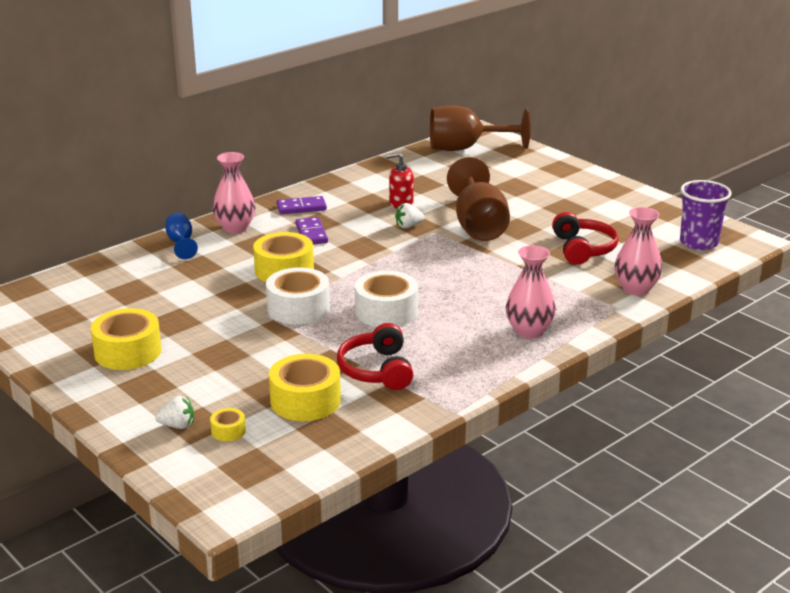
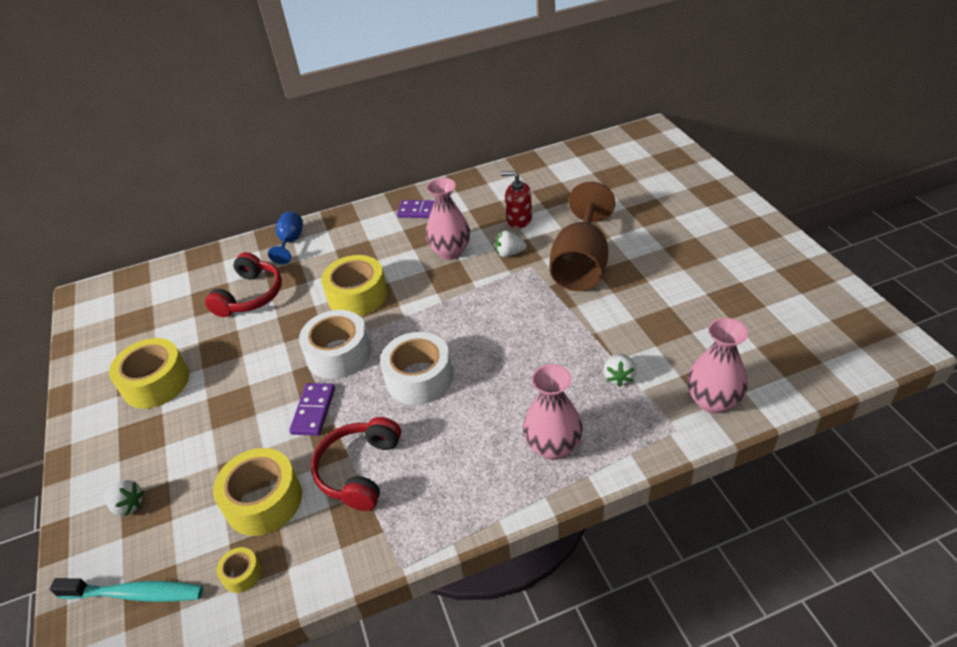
camera: 25 degrees right, 15 degrees up
yellow tape [210,408,246,441] -> yellow tape moved to [216,547,262,593]
pink vase [212,152,256,233] -> pink vase moved to [426,178,470,260]
purple domino [295,217,328,244] -> purple domino moved to [289,383,335,436]
brown goblet [430,106,531,151] -> none
red headphones [552,212,619,265] -> red headphones moved to [205,252,282,317]
purple cup [680,180,732,250] -> none
none -> turquoise toothbrush [50,578,203,602]
none -> white strawberry [603,353,637,387]

